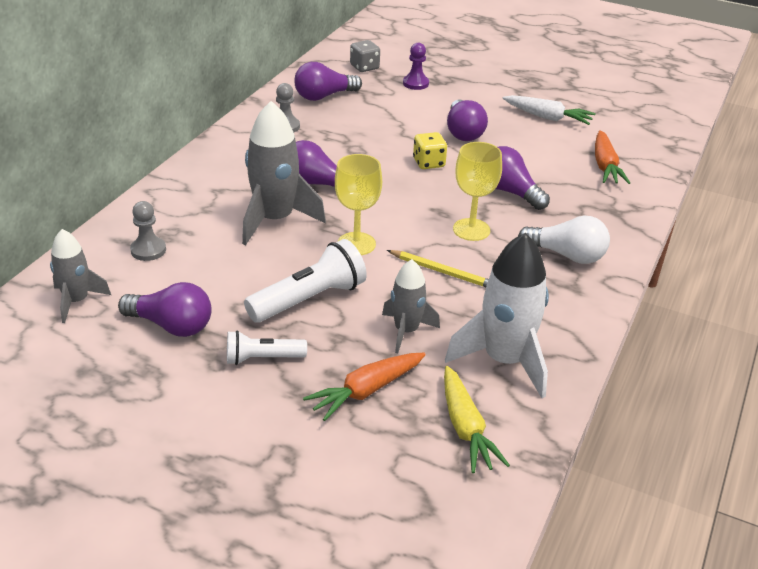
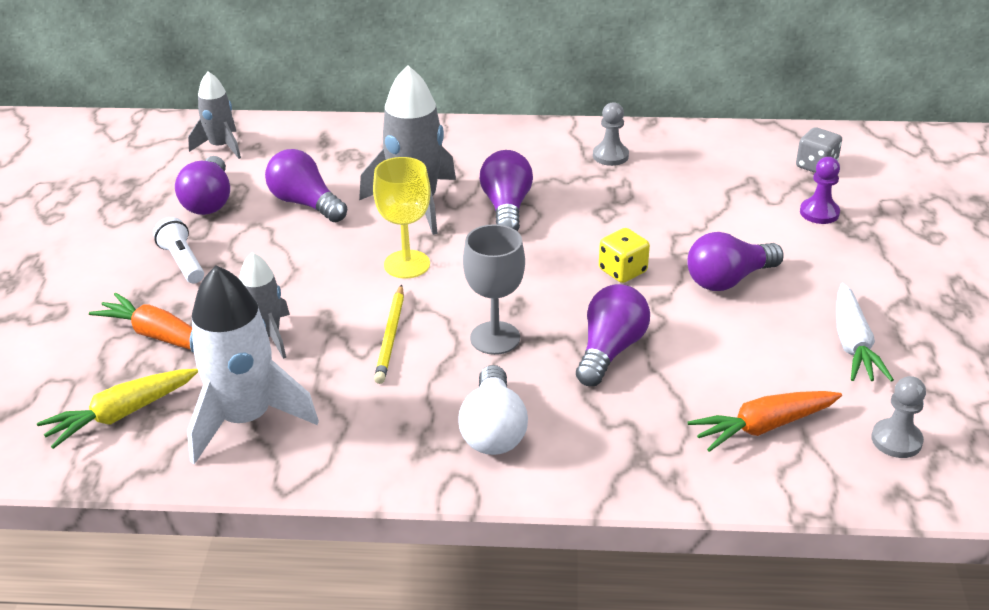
camera: 70 degrees right, 0 degrees up
grey pawn [130,201,166,261] -> grey pawn moved to [871,376,926,458]
white flashlight [244,239,367,323] -> none
purple light bulb [294,62,362,101] -> purple light bulb moved to [265,149,347,222]
yellow goblet [453,142,502,241] -> grey goblet [463,224,525,355]

